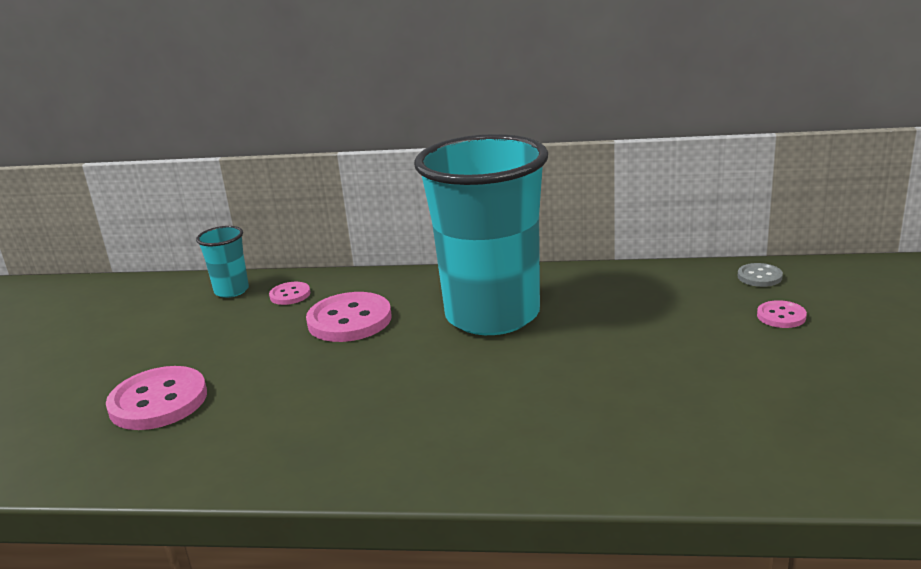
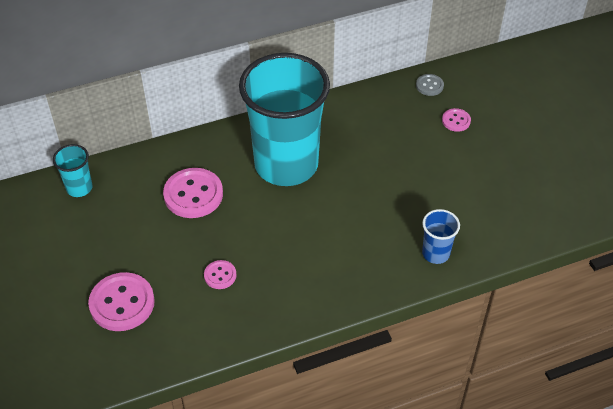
camera: 30 degrees left, 25 degrees up
pink button [269,282,310,305] -> pink button moved to [204,260,237,289]
none -> blue cup [422,209,460,264]

